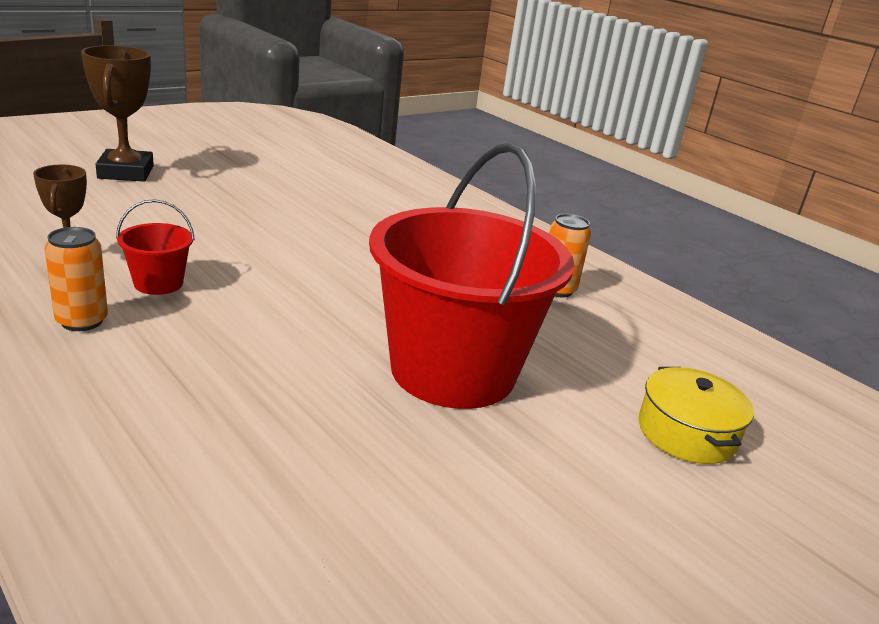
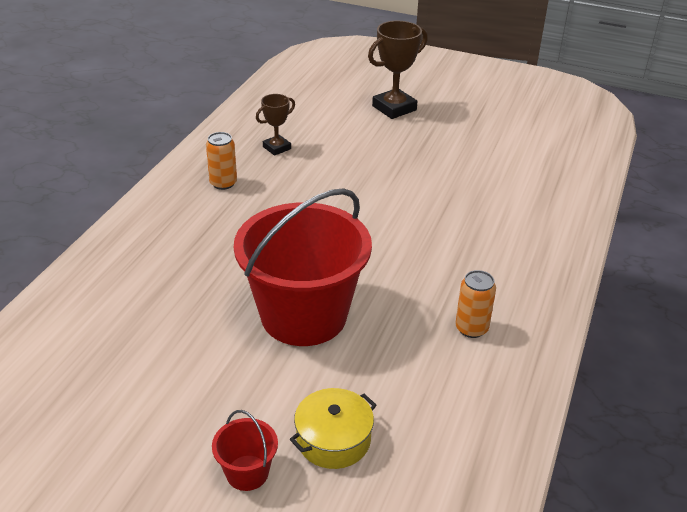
camera: 65 degrees right, 10 degrees up
red bucket [116,199,195,295] -> red bucket moved to [212,410,278,491]

